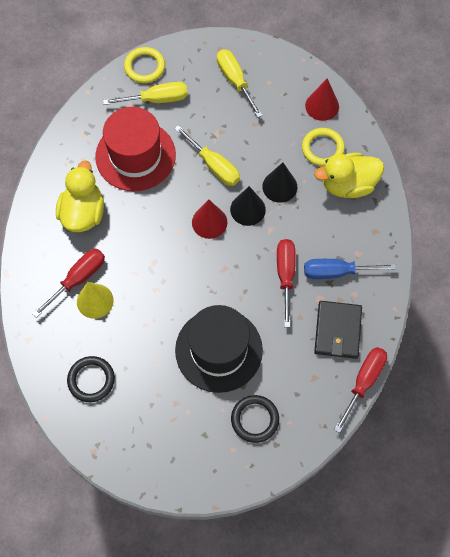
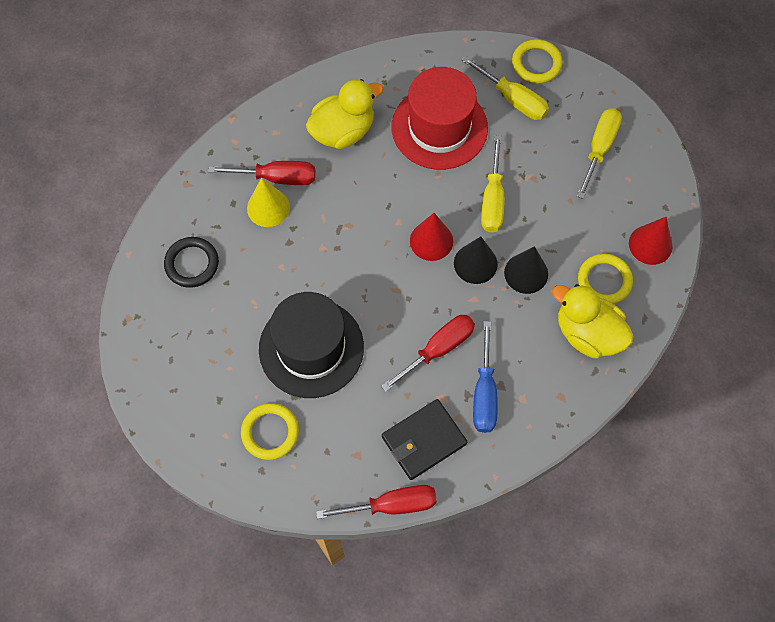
camera: 50 degrees right, 0 degrees up
black ring [231,395,279,443] -> yellow ring [241,403,299,460]
blue screwdriver [304,259,396,279] -> blue screwdriver turned 135 degrees counterclockwise [473,321,498,433]

